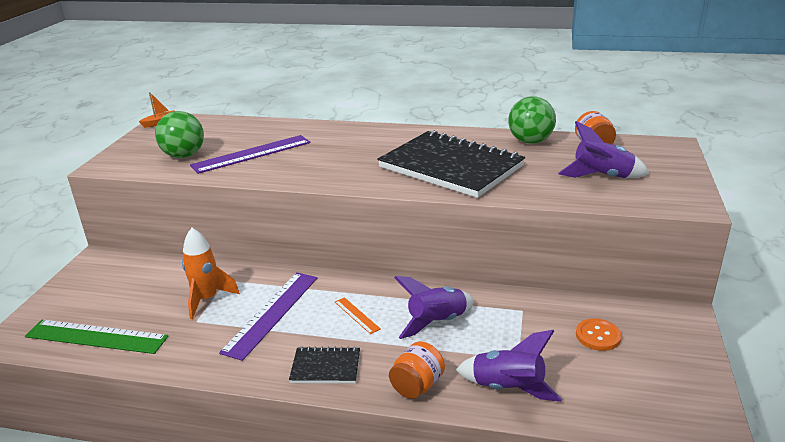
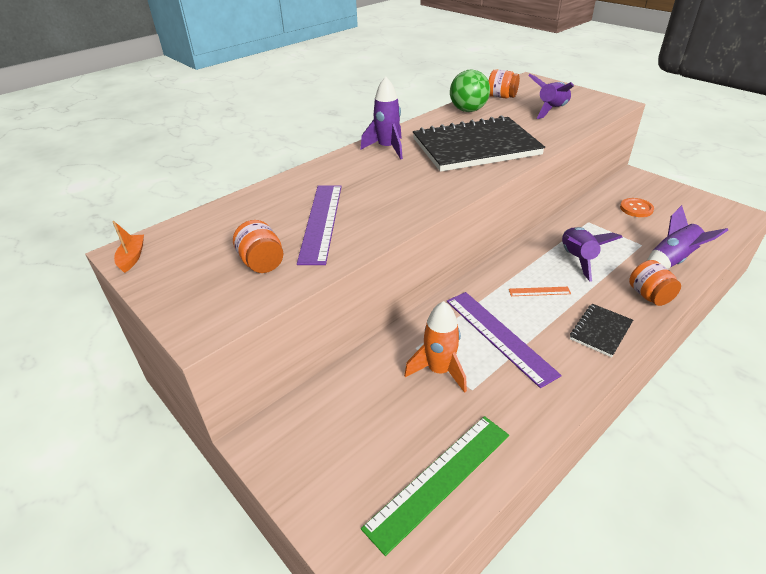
camera: 55 degrees left, 10 degrees up
green ball [155,111,204,158] -> orange jar [233,220,283,273]
none -> purple rocket [361,76,403,160]

